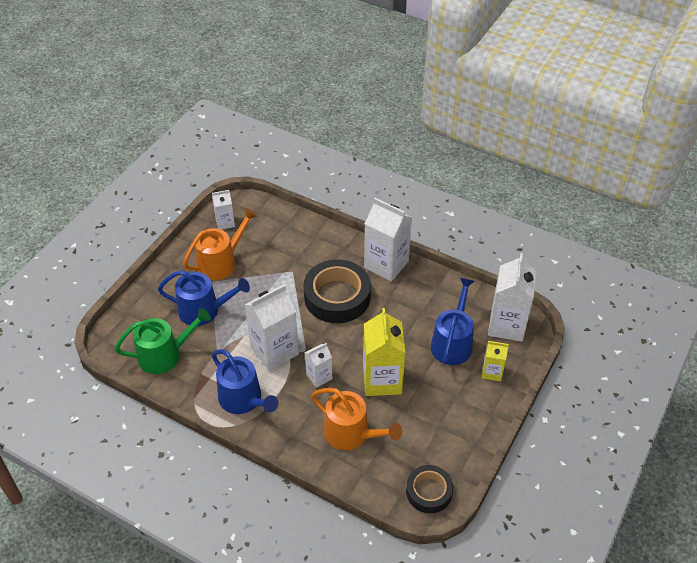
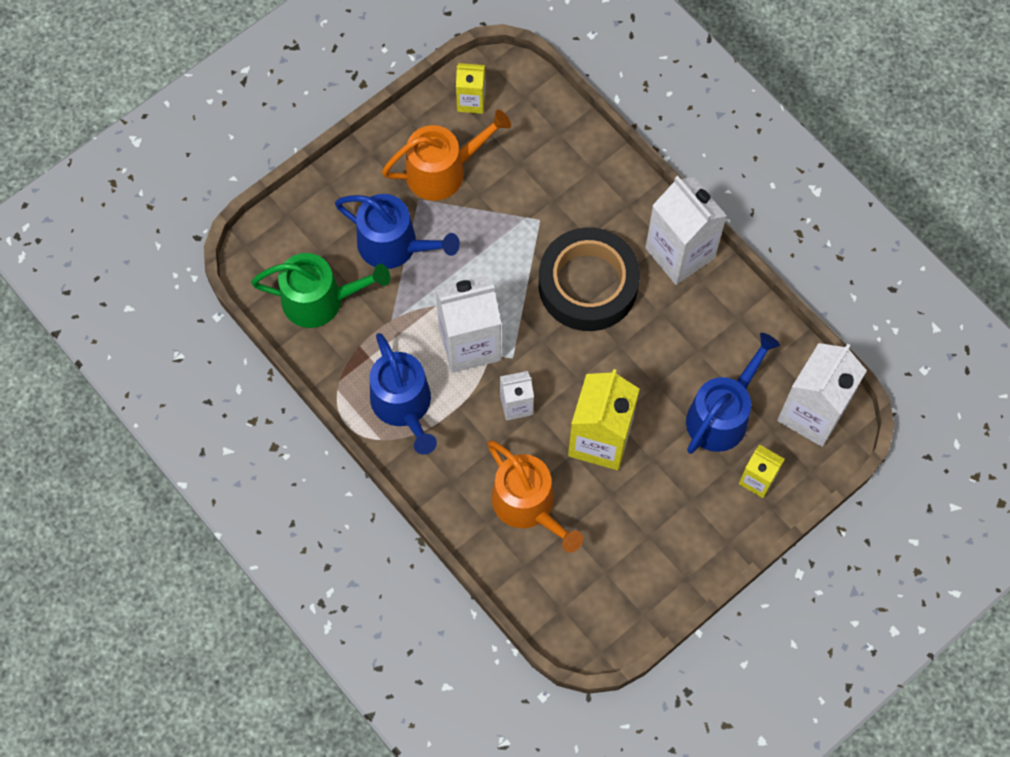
camera: 20 degrees right, 20 degrees up
white carton [212,190,235,230] -> yellow carton [456,63,486,114]
black tape [406,465,453,513] -> none

